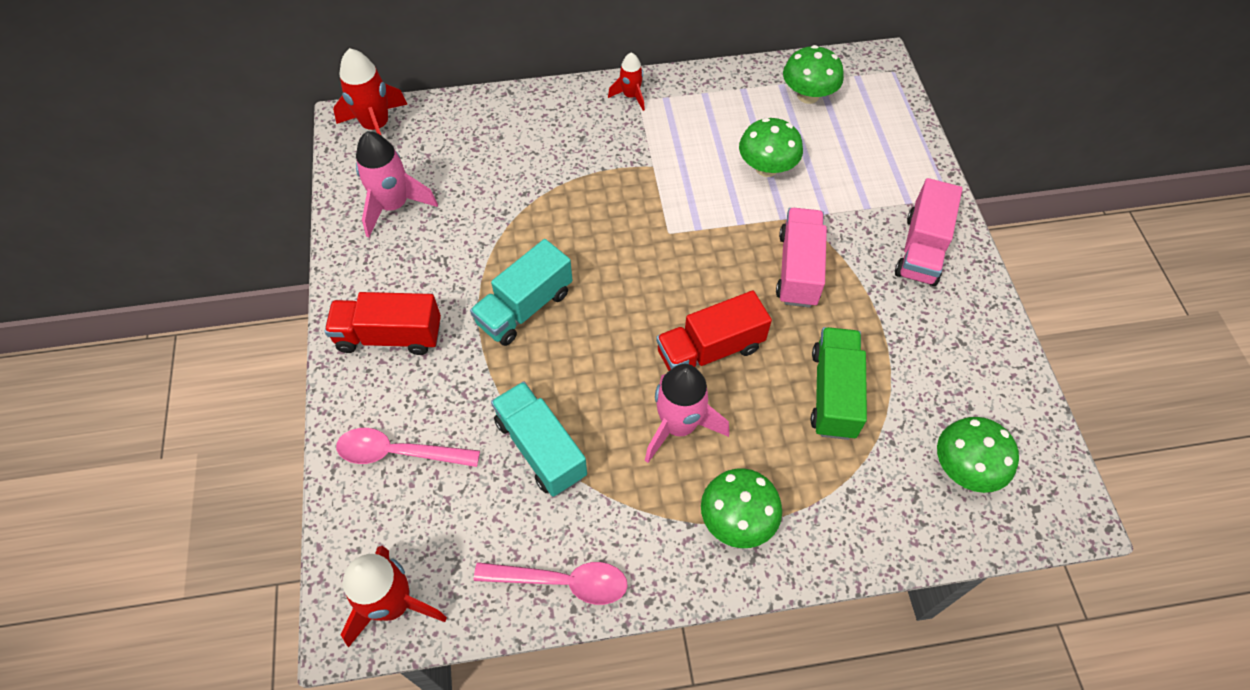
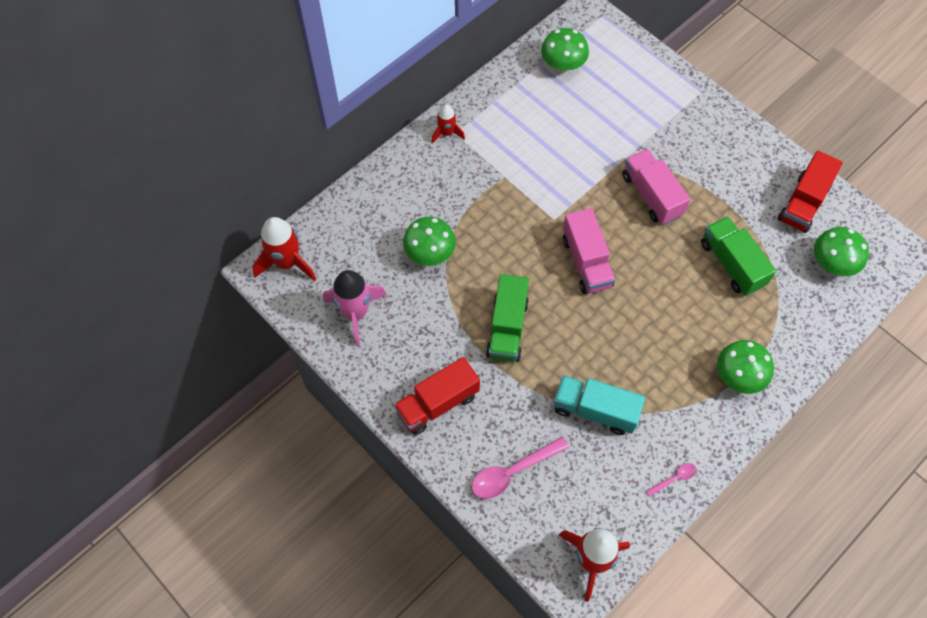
camera: 35 degrees left, 5 degrees up
turquoise truck [470,239,572,346] -> green truck [486,274,529,362]
pink spoon [474,562,628,605] -> pink spoon [646,463,696,497], size x0.52
pink rocket [645,364,729,463] -> none
red truck [656,291,772,371] -> red truck moved to [778,151,843,233]
green mushroom [739,118,803,177] -> green mushroom moved to [403,217,456,266]
pink truck [895,178,962,286] -> pink truck moved to [563,208,616,294]

